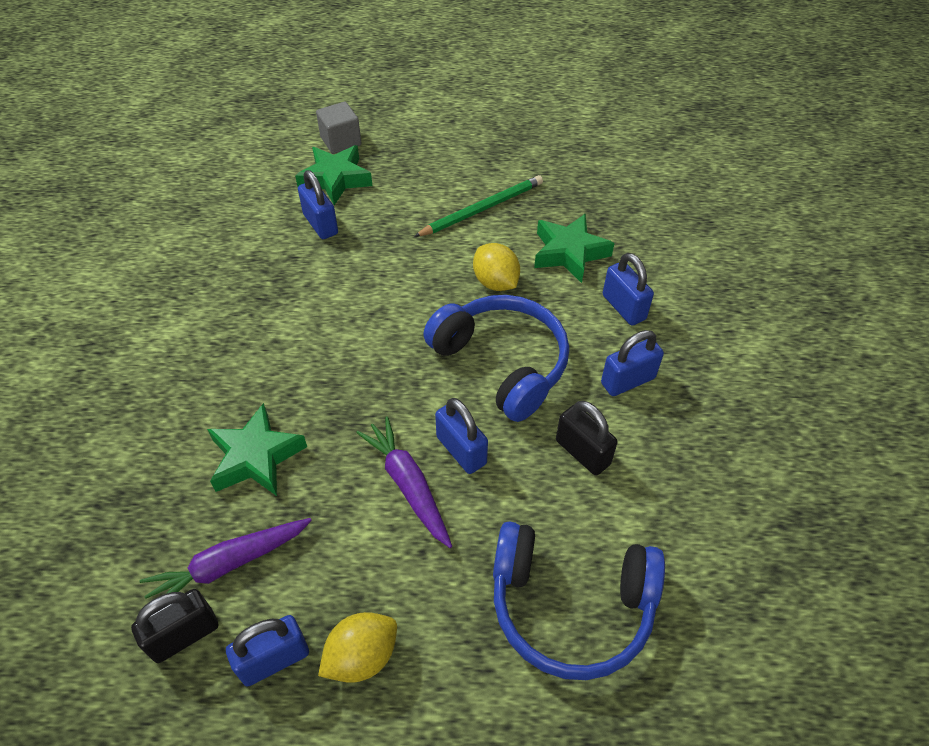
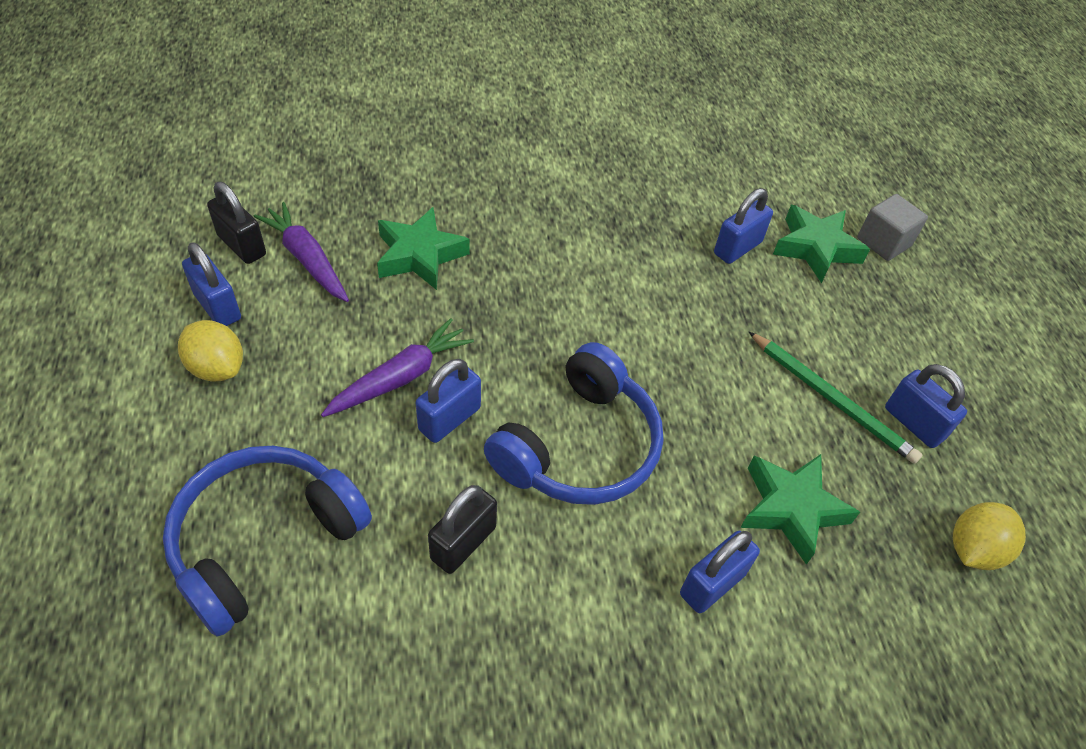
camera: 75 degrees right, 0 degrees up
yellow lemon [473,243,520,291] -> yellow lemon moved to [953,502,1026,570]
blue headphones [493,522,665,680] -> blue headphones turned 45 degrees clockwise [163,446,372,637]
blue padlock [601,330,664,396] -> blue padlock moved to [885,364,967,448]

